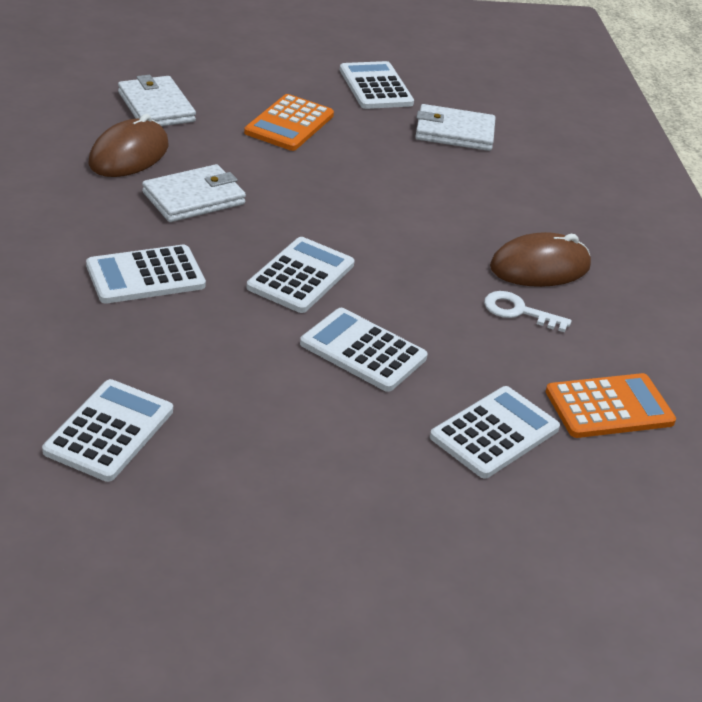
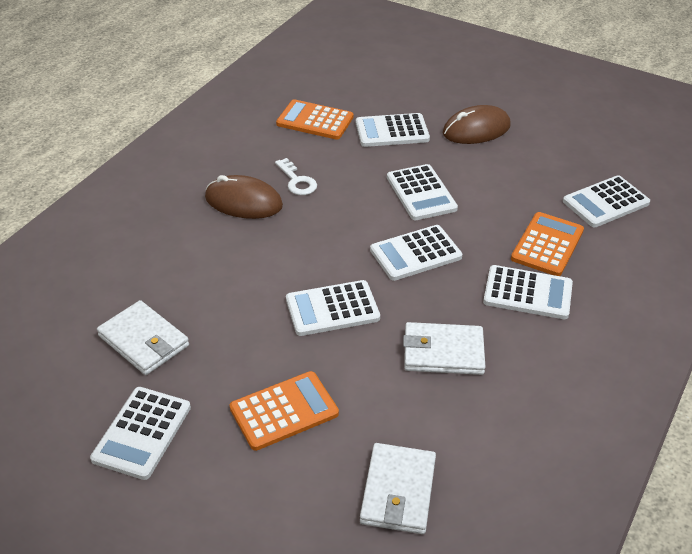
camera: 140 degrees left, 5 degrees up
brown mouse [89,114,169,177] -> brown mouse moved to [443,105,511,144]
none -> white calculator [286,280,380,336]
none -> orange calculator [511,212,584,276]

